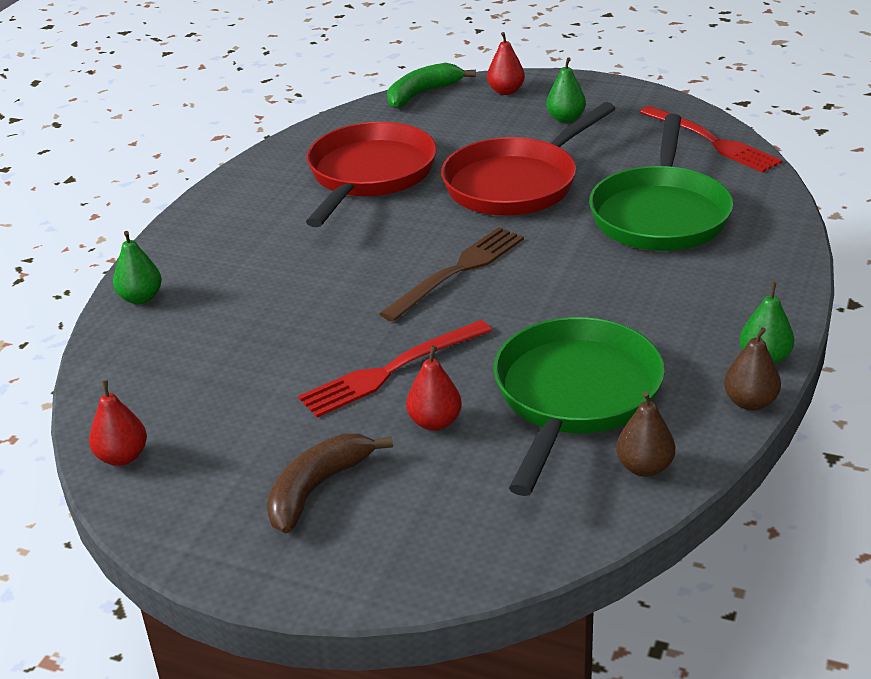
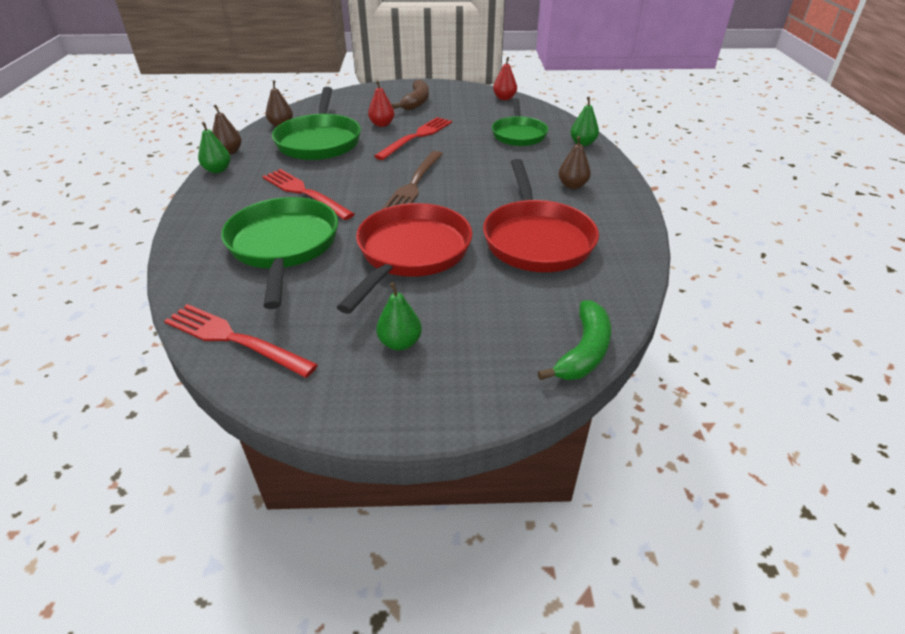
camera: 155 degrees right, 5 degrees up
red pear [487,32,525,95] -> none
none -> red fork [262,169,355,220]
none -> green pan [492,98,548,146]
none -> brown pear [559,136,591,189]

